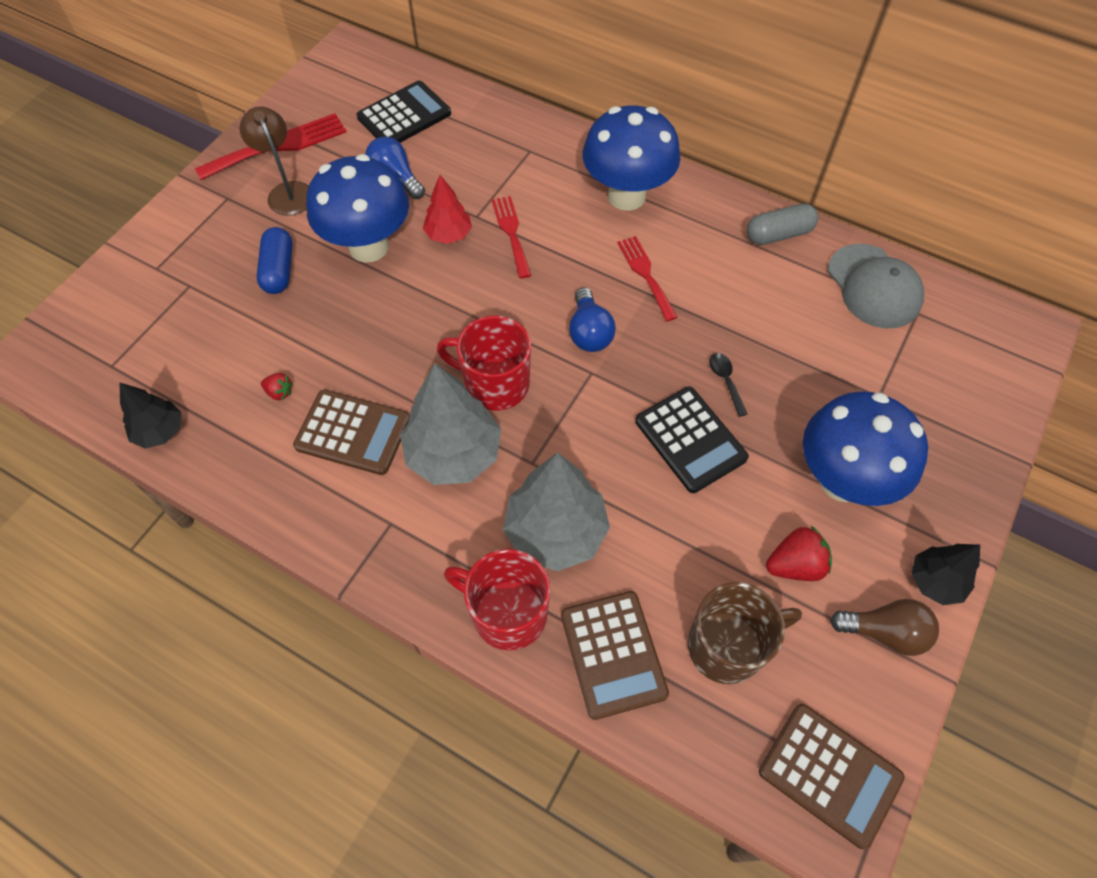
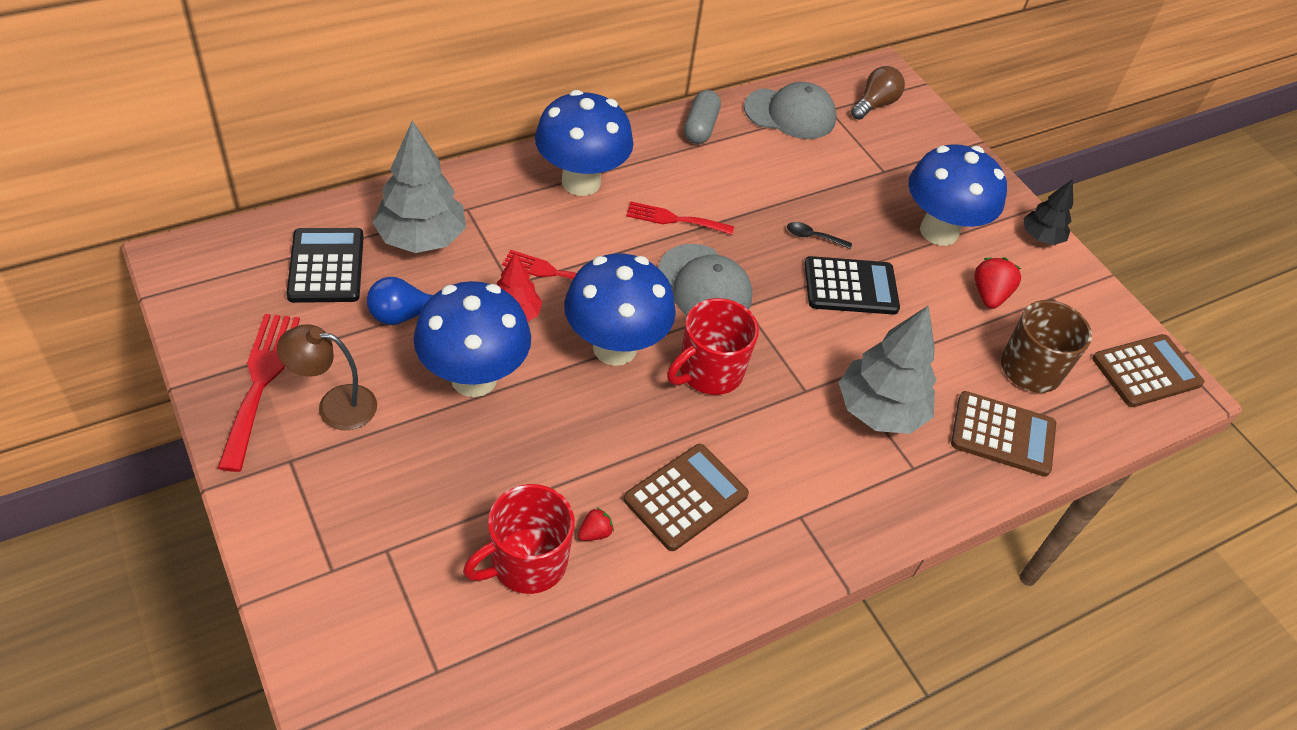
camera: 65 degrees left, 10 degrees down
black tree [119,382,182,449] -> none
blue capsule [257,227,293,294] -> none
grey tree [400,363,501,485] -> grey tree moved to [372,120,466,253]
red mug [444,549,550,650] -> red mug moved to [463,484,575,594]
blue light bulb [569,287,616,352] -> grey cap [658,244,752,315]
brown light bulb [830,599,939,656] -> brown light bulb moved to [851,66,905,120]
none -> blue mushroom [564,253,676,366]

